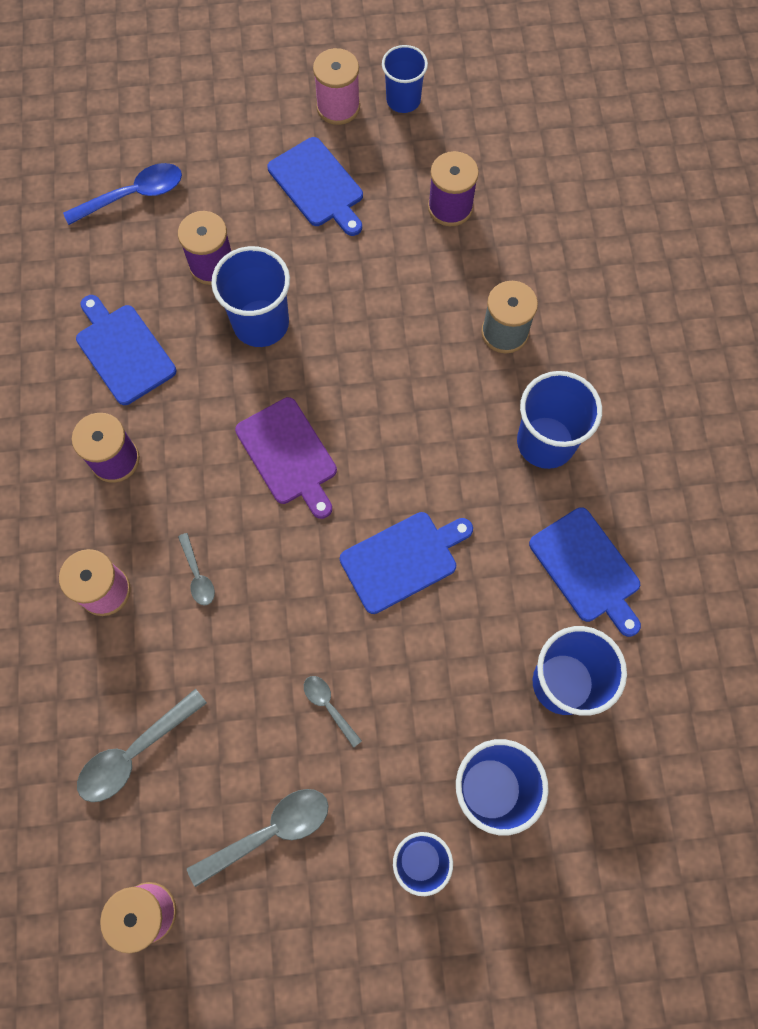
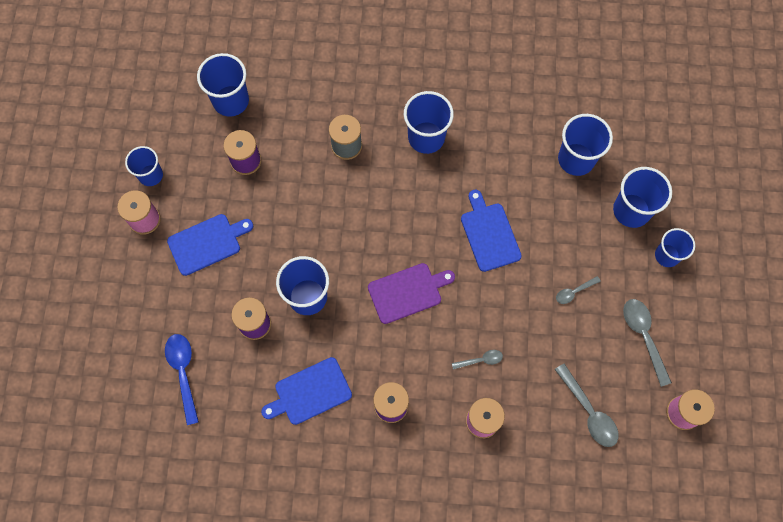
camera: 80 degrees left, 0 degrees up
blue cutting board [529,507,641,637] -> none
none -> blue cup [197,53,249,117]

